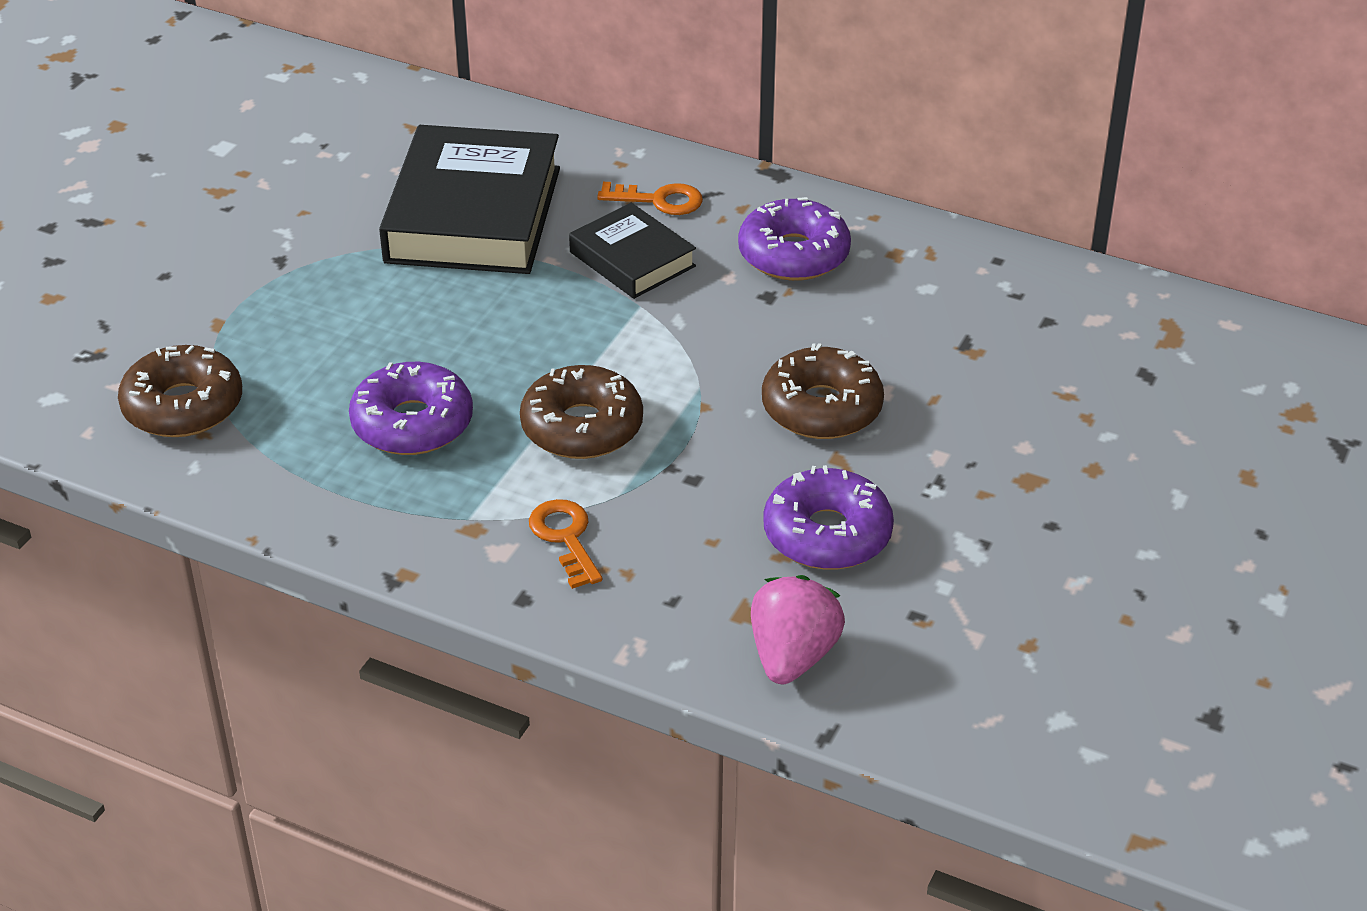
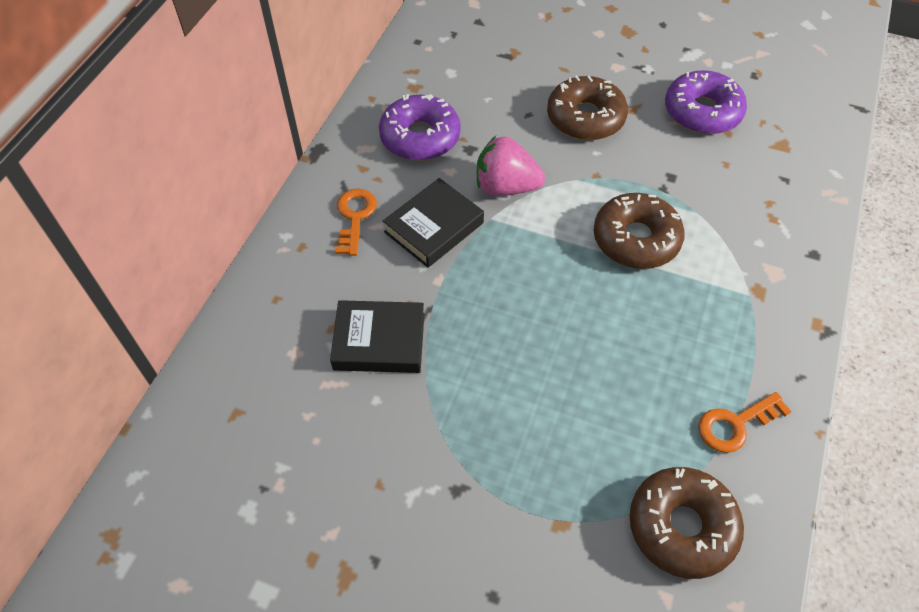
camera: 95 degrees left, 15 degrees up
purple donut [349,362,473,455] -> none
black book [379,125,560,274] -> black book [330,300,424,373], size x0.54
orange key [529,499,602,589] -> orange key moved to [698,392,792,453]
pink strawberry [751,575,845,684] -> pink strawberry moved to [477,136,545,196]

